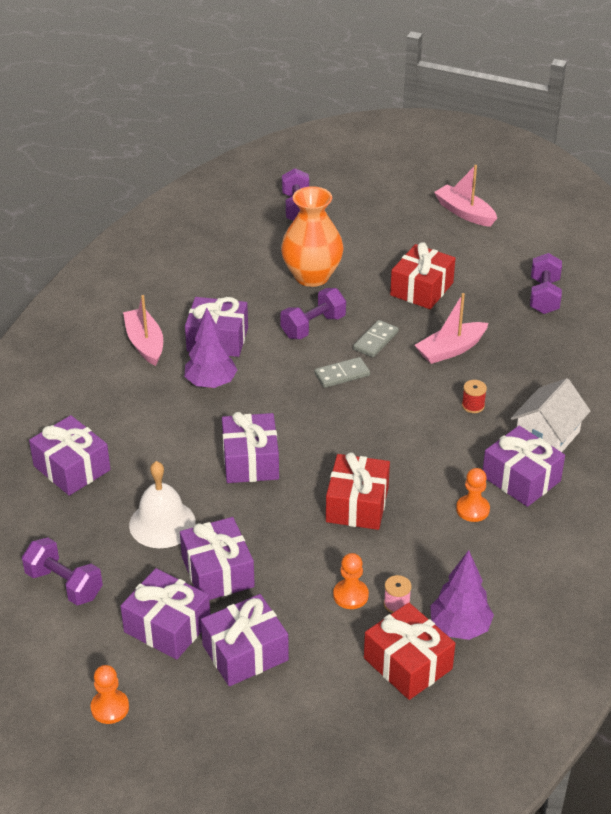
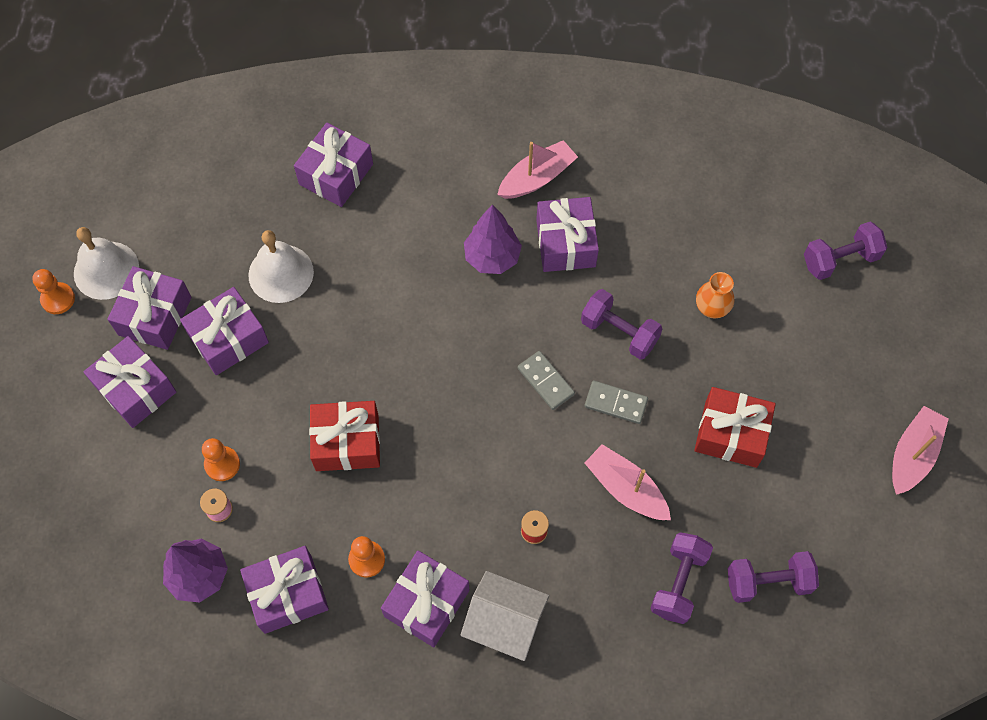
camera: 75 degrees right, 25 degrees up
purple dumbbell [22,537,103,605] -> purple dumbbell moved to [651,532,713,624]
purple gift [222,412,279,483] -> purple gift moved to [240,546,329,634]
orange vase [281,186,344,287] -> orange vase [696,272,734,319], size x0.51
red gift [364,603,455,700] -> none
none -> white bell [74,227,139,300]

